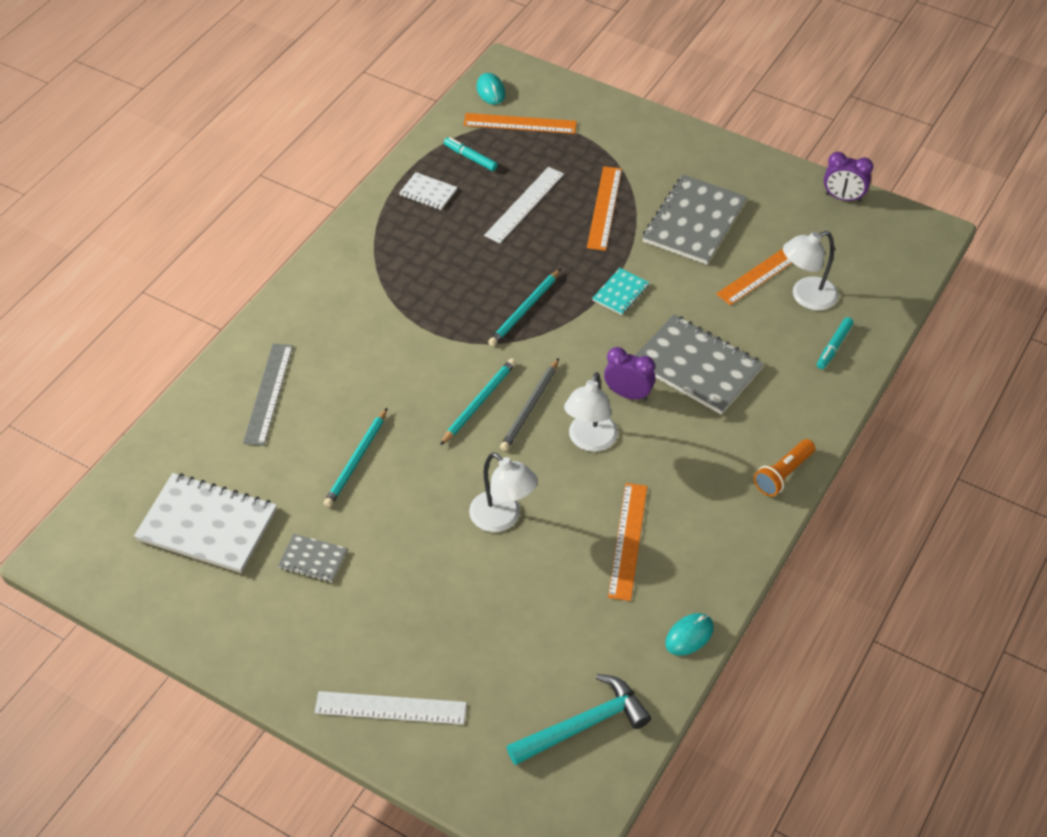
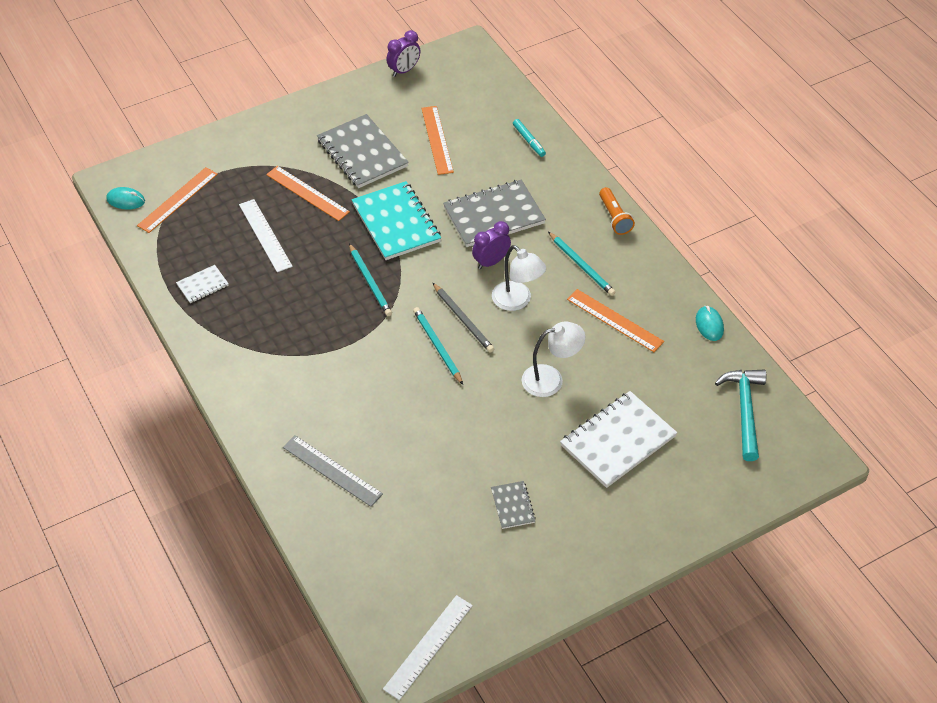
camera: 60 degrees left, 0 degrees up
white notebook [134,473,277,573] -> white notebook moved to [560,391,677,488]
grey notebook [278,534,347,582] -> grey notebook turned 60 degrees counterclockwise [491,481,536,529]
white ruler [315,691,467,725] -> white ruler moved to [383,595,473,700]
turquoise pencil [324,408,387,507] -> turquoise pencil moved to [548,232,615,296]
turquoise marker [444,137,498,171] -> none
turquoise notebook [592,268,649,315] -> turquoise notebook [352,181,441,260], size x2.05
white lamp [783,231,839,310] -> none

